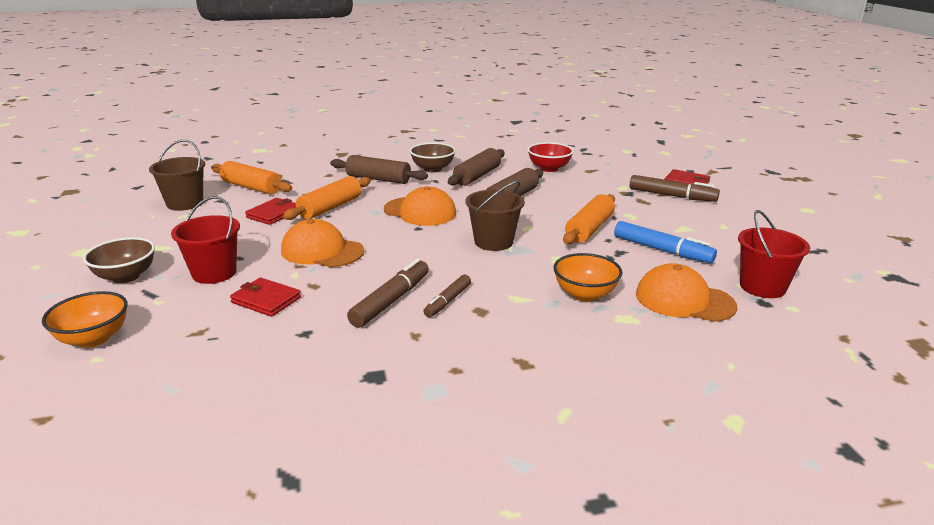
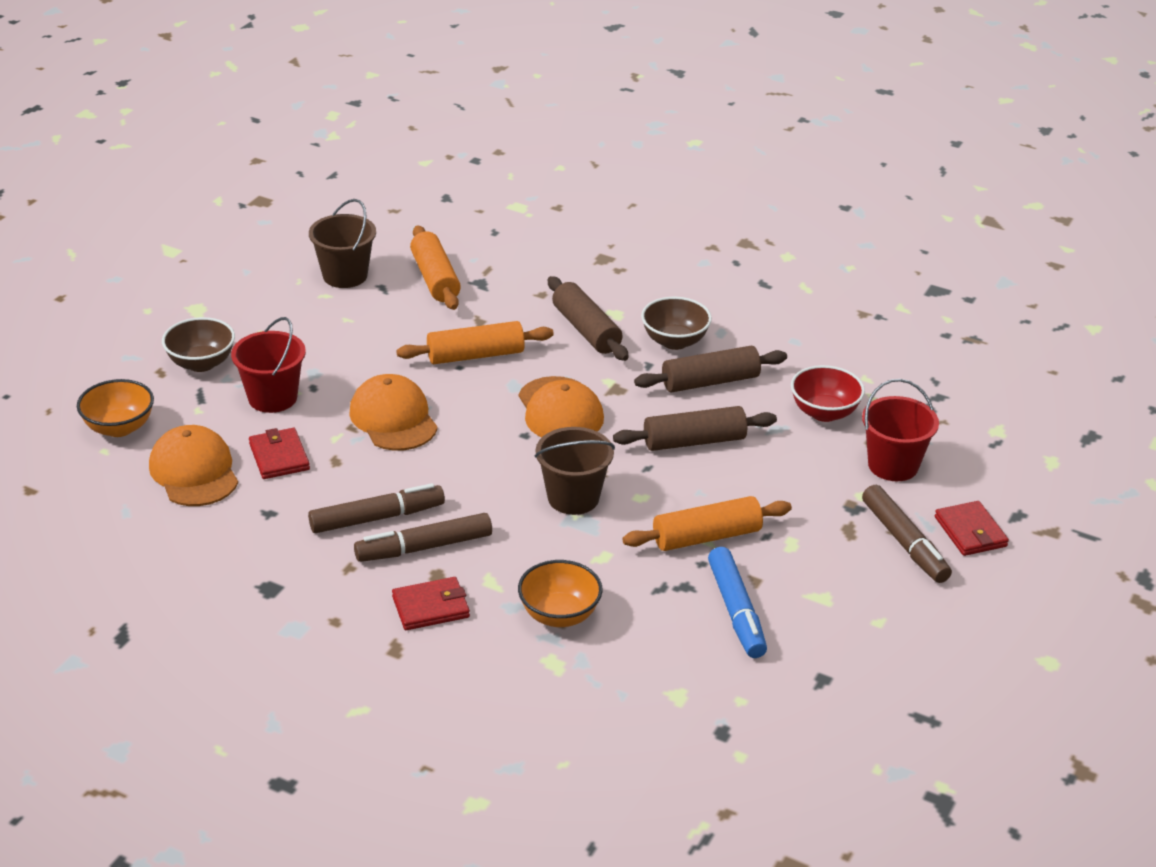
camera: 40 degrees right, 10 degrees up
red wallet [245,198,296,225] -> red wallet moved to [392,577,470,630]
brown marker [423,275,471,317] -> brown marker [354,513,492,562], size x1.56
orange cap [636,263,738,322] -> orange cap moved to [149,425,238,506]
red bucket [738,210,810,298] -> red bucket moved to [862,379,939,481]

